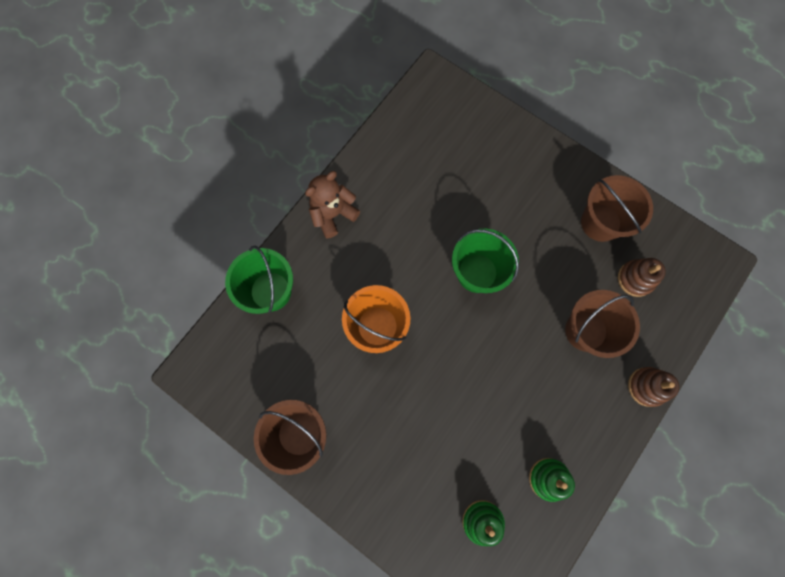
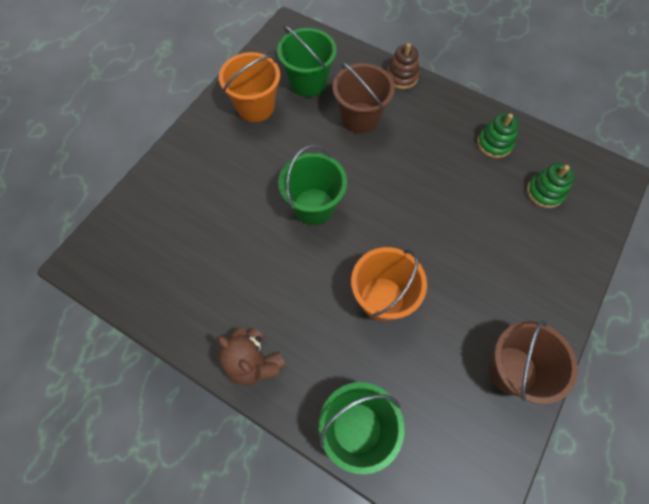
camera: 95 degrees left, 10 degrees down
brown bucket [581,175,653,242] -> orange bucket [219,52,280,122]
brown stacking toy [618,258,666,297] -> green bucket [277,25,337,97]

